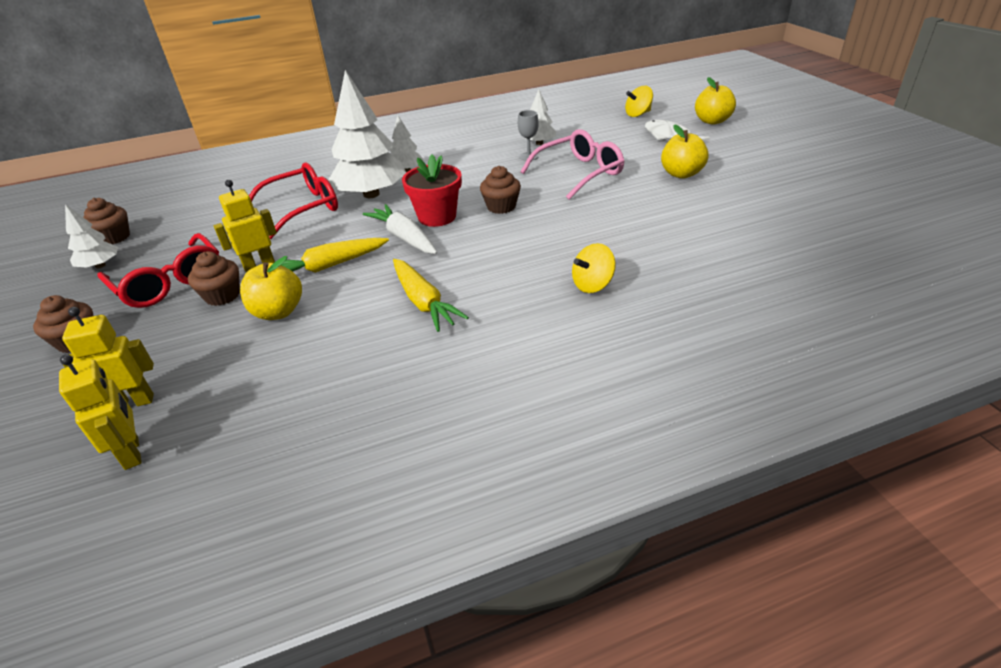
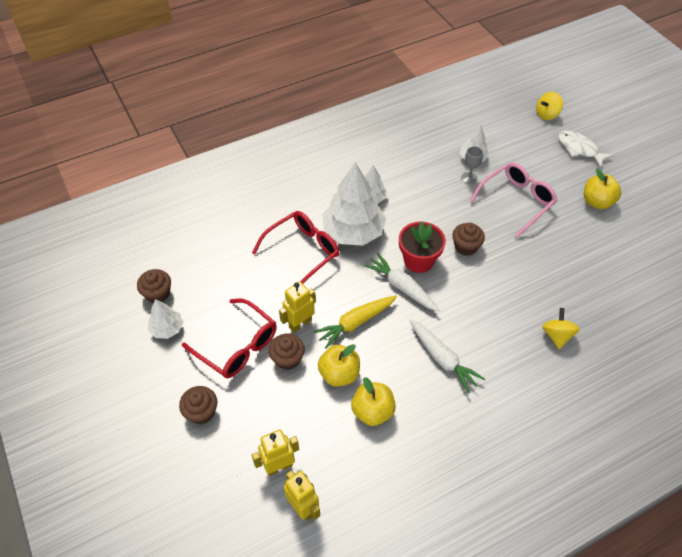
camera: 10 degrees left, 15 degrees up
yellow carrot [393,259,469,332] -> white carrot [409,319,485,394]
yellow spinning top [572,243,616,293] -> yellow spinning top turned 135 degrees clockwise [542,308,580,349]
yellow apple [695,77,736,125] -> yellow apple moved to [351,377,396,426]

